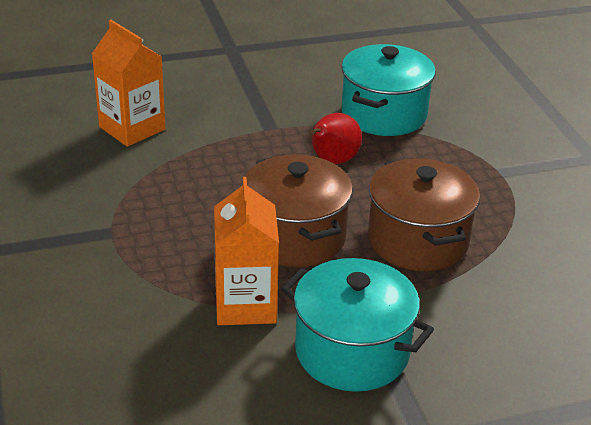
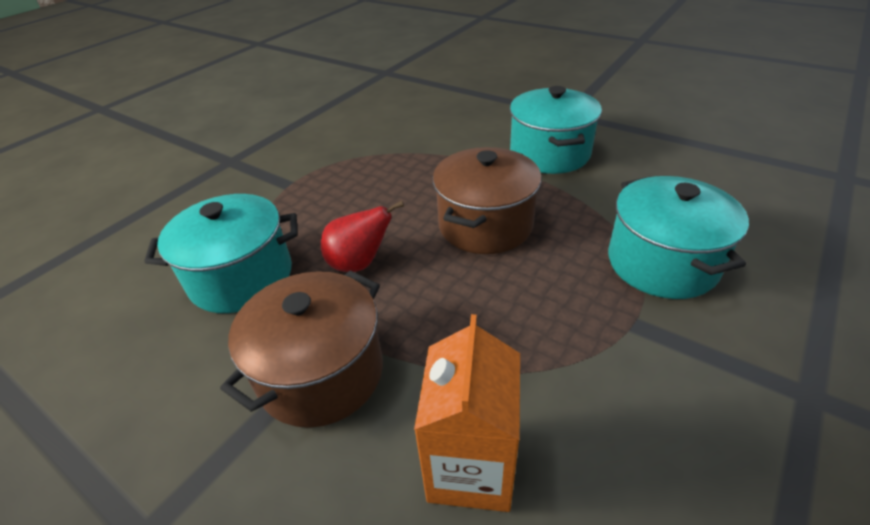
camera: 125 degrees left, 5 degrees up
orange carton [214,177,279,325] -> none
brown pot [368,158,480,271] -> brown pot moved to [220,270,383,428]
none -> turquoise pot [608,176,749,299]

